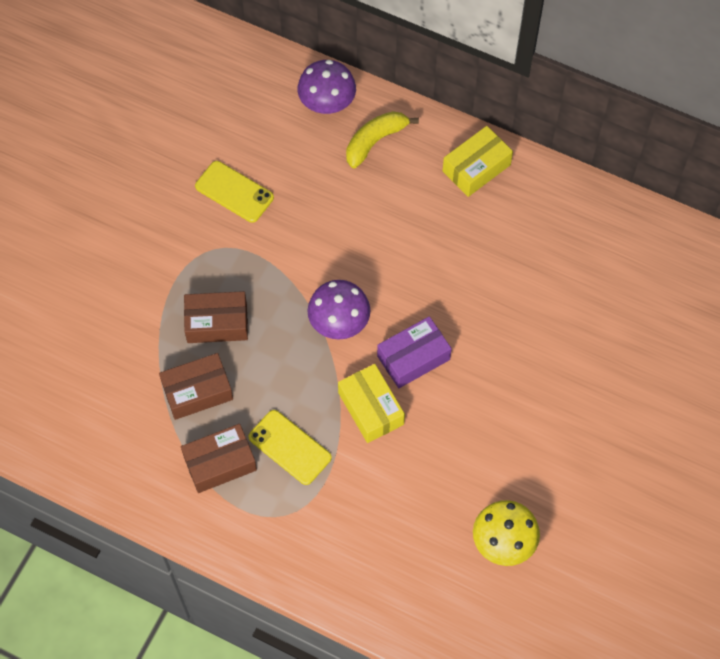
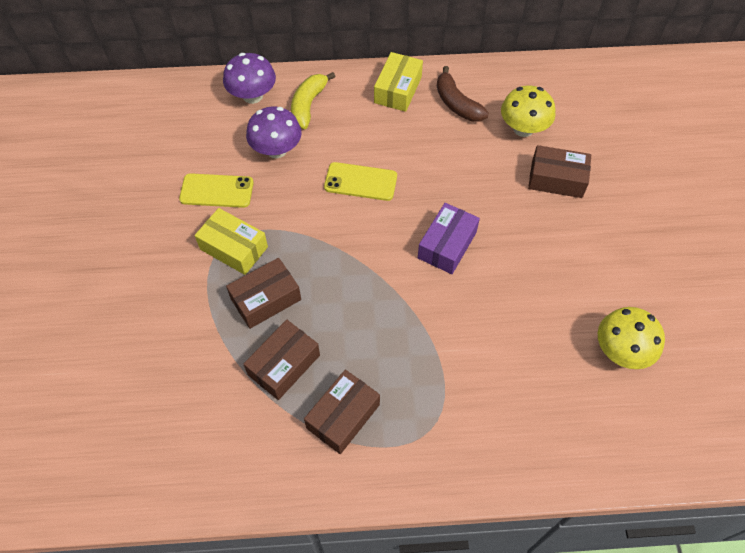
camera: 30 degrees left, 5 degrees down
yellow phone [248,410,332,485] -> yellow phone moved to [324,162,397,201]
purple mushroom [307,280,370,340] -> purple mushroom moved to [246,106,302,158]
yellow box [338,364,405,443] -> yellow box moved to [195,208,268,275]
none -> brown banana [437,66,489,122]
none -> yellow mushroom [501,85,555,137]
none -> brown box [528,145,591,198]

